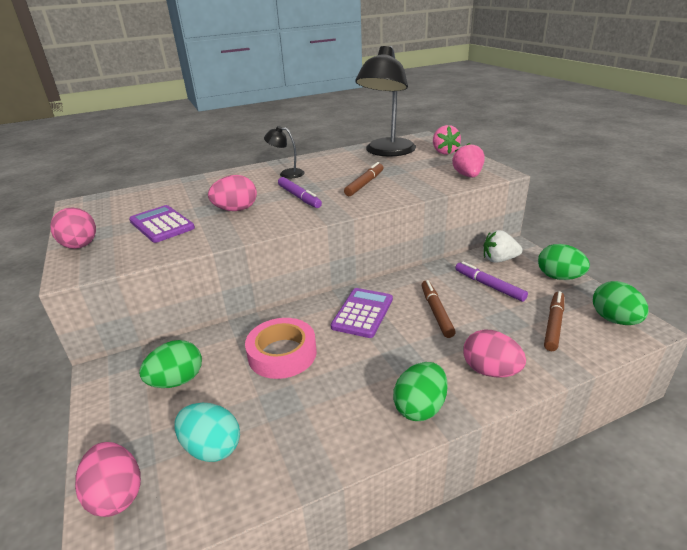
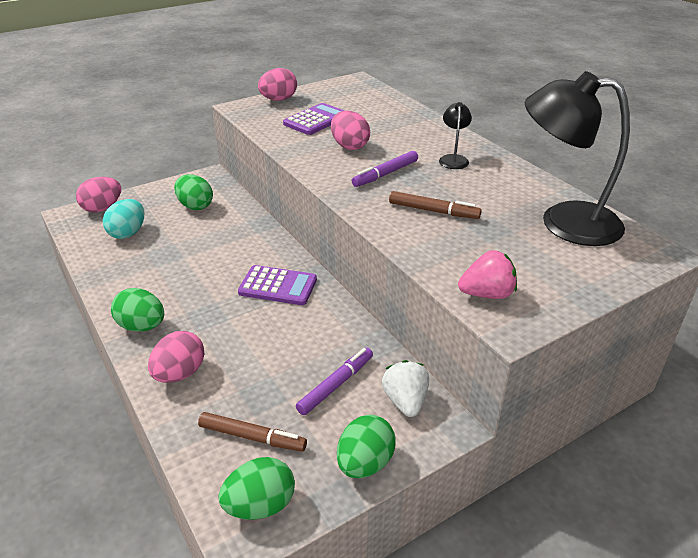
camera: 80 degrees right, 5 degrees up
pink tape [245,318,317,379] -> none
brown marker [421,280,456,338] -> none
pink strawberry [433,125,461,155] -> none

